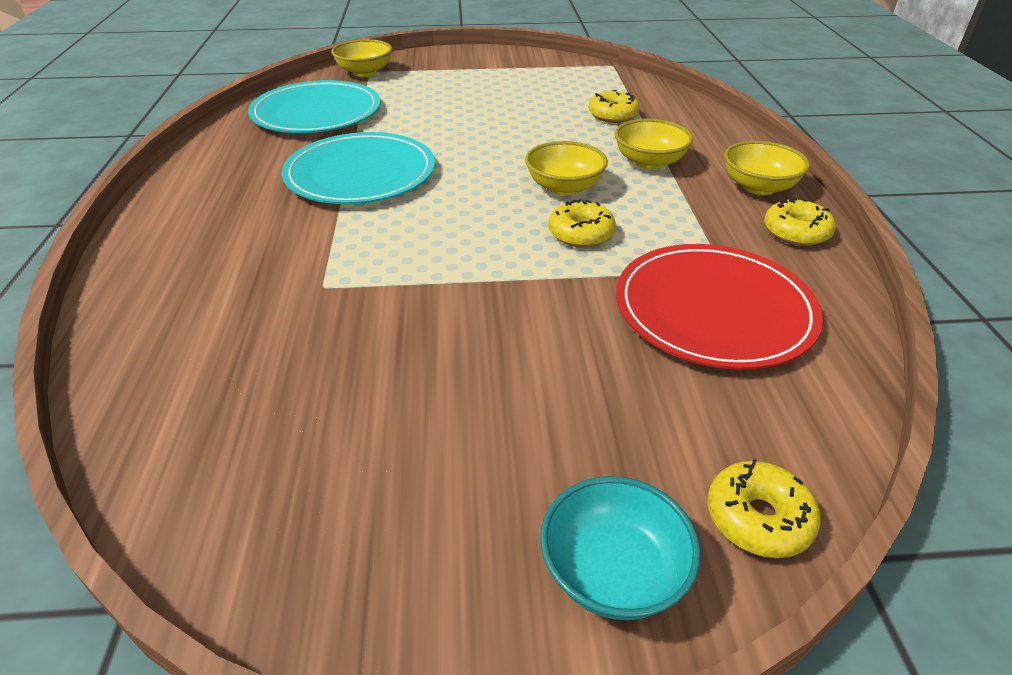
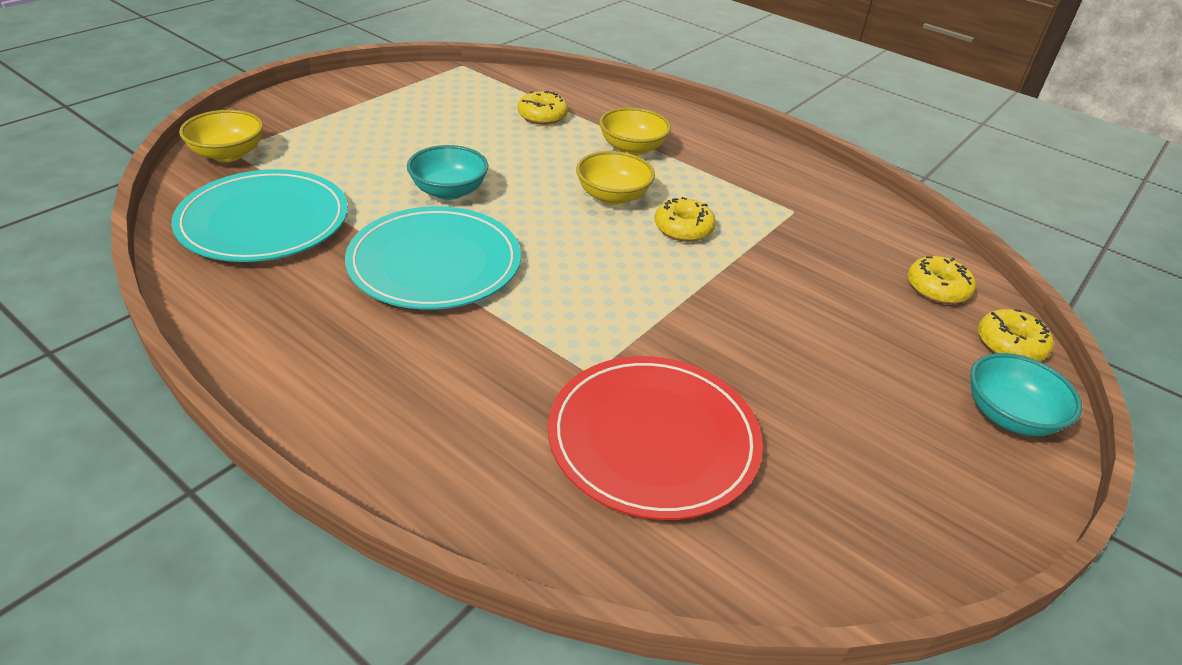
camera: 50 degrees left, 0 degrees up
red plate [616,244,823,370] -> red plate moved to [548,356,763,520]
yellow bowl [724,141,810,195] -> none
yellow donut [764,198,836,246] -> yellow donut moved to [908,256,976,304]
none -> turquoise bowl [407,145,488,200]

